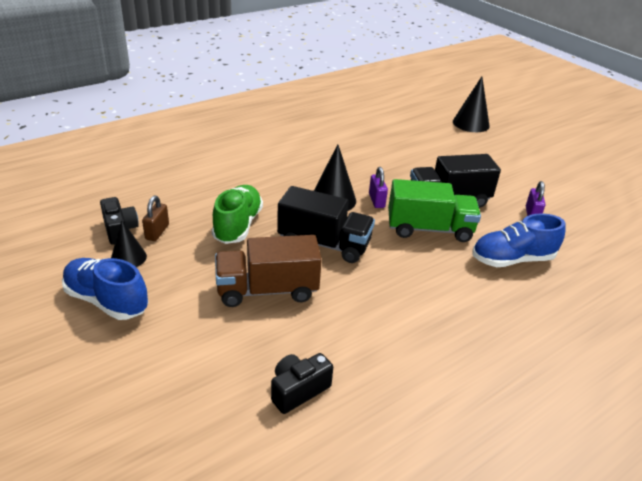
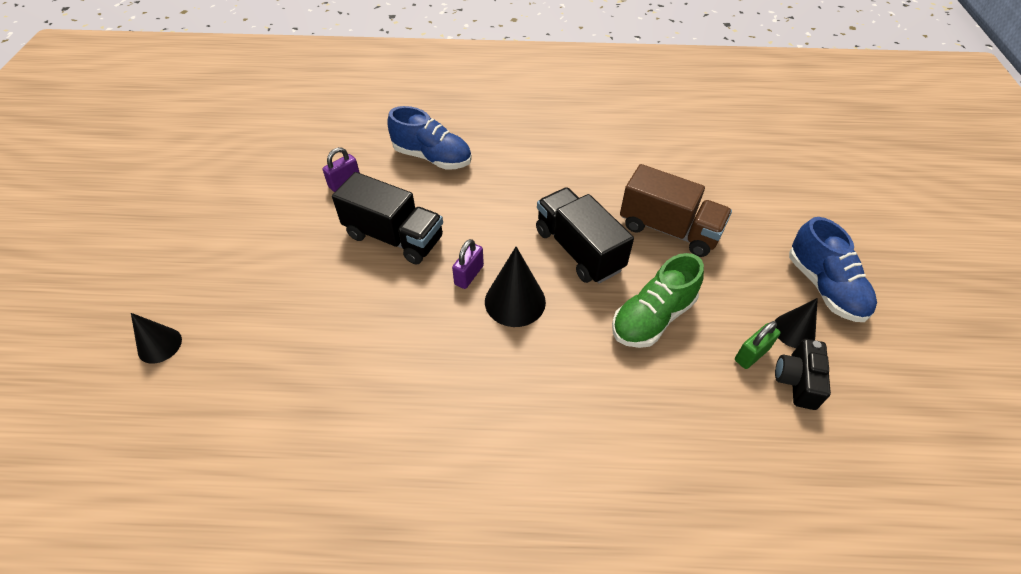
camera: 140 degrees left, 15 degrees up
brown padlock [142,196,169,241] -> green padlock [735,321,780,369]
black camera [271,353,333,414] -> none
green truck [388,179,481,242] -> none
black cone [453,76,490,132] -> black cone [131,313,182,364], size x0.64

